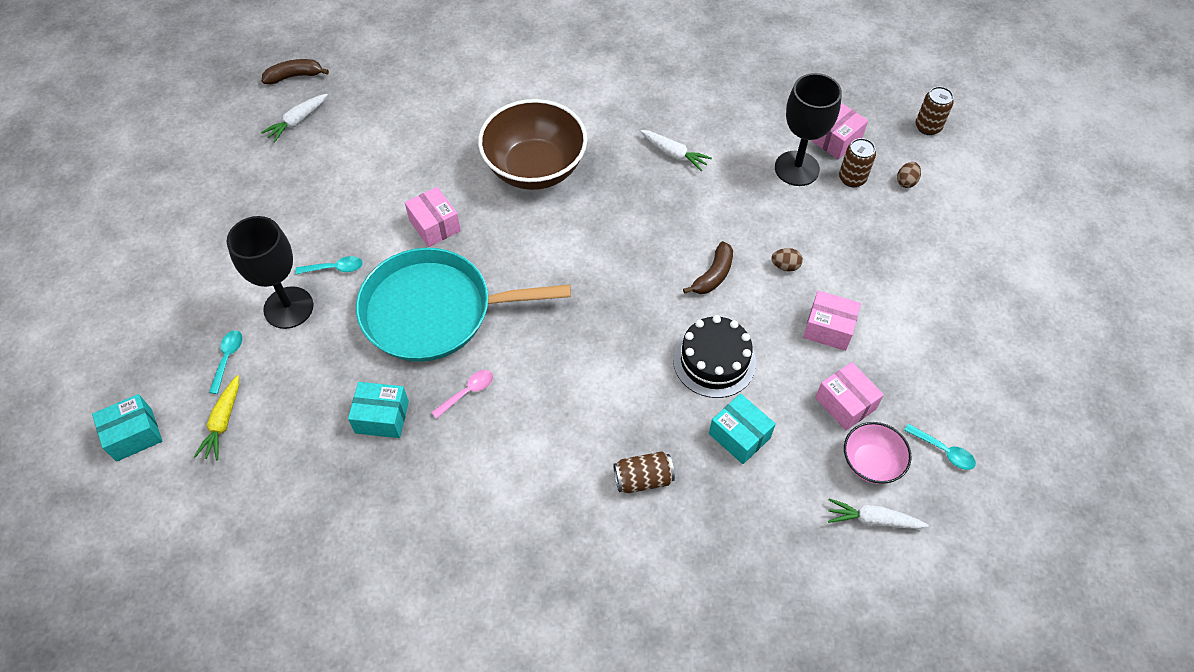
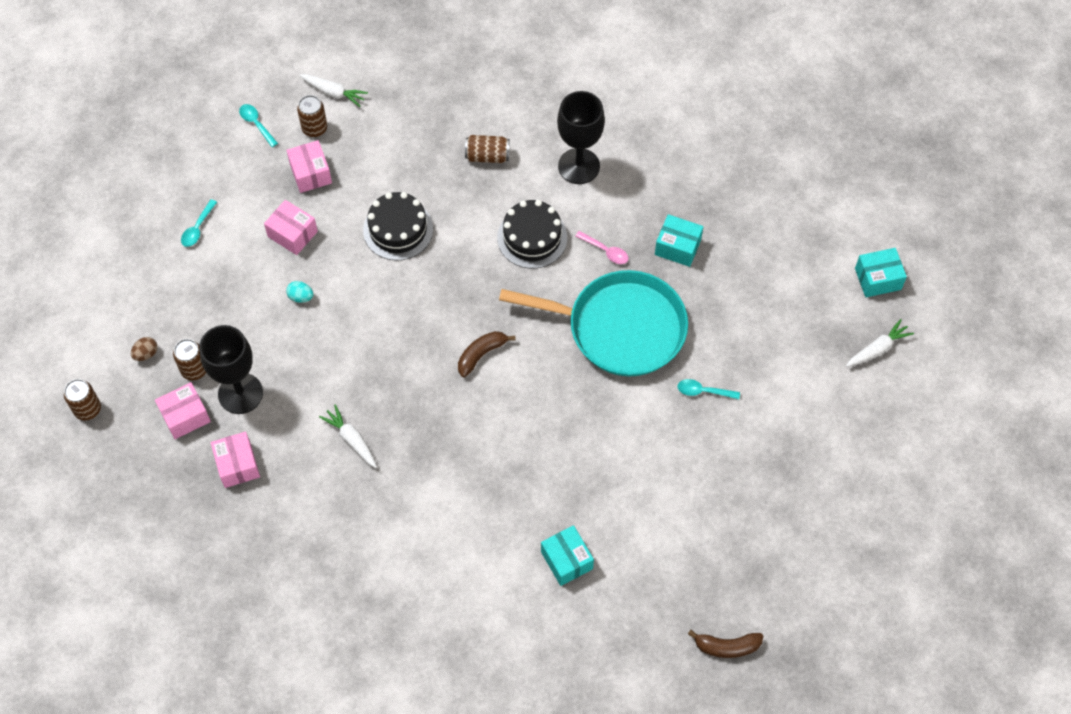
camera: 165 degrees left, 5 degrees up
yellow carrot [194,375,239,460] -> none
turquoise spoon [209,330,242,394] -> turquoise spoon moved to [181,199,217,247]
black goblet [227,216,313,329] -> black goblet moved to [557,91,605,184]
white carrot [261,94,328,143] -> white carrot moved to [846,319,914,367]
pink box [405,187,461,247] -> pink box moved to [211,432,260,488]
pink spoon [431,370,493,419] -> pink spoon turned 120 degrees counterclockwise [575,231,628,264]
brown bowl [478,99,587,190] -> none
brown banana [683,241,733,294] -> brown banana moved to [458,331,516,377]
turquoise box [709,394,776,464] -> turquoise box moved to [541,525,594,586]
brown egg [771,248,803,271] -> turquoise egg [286,281,314,303]
pink bowl [844,422,911,484] -> brown can [297,95,327,137]
none -> black cake [497,200,567,268]

